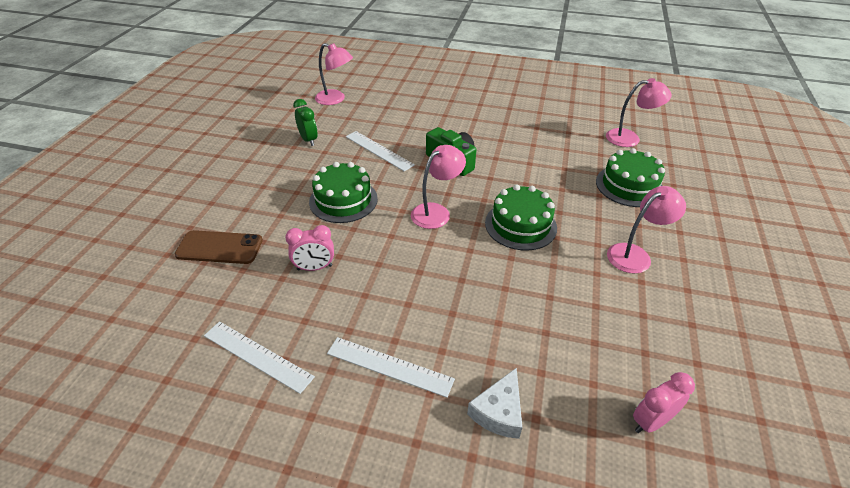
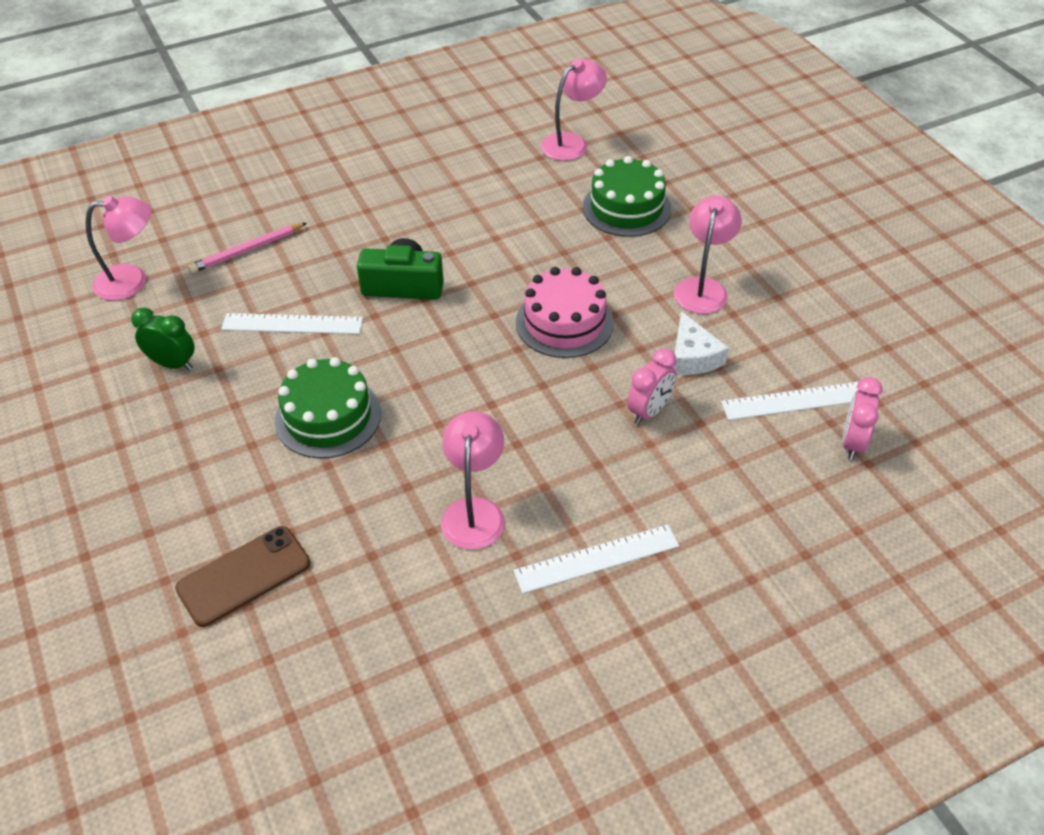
camera: 40 degrees left, 5 degrees up
white ruler [204,321,315,394] -> white ruler moved to [721,382,859,420]
pink clock [285,225,334,271] -> pink clock moved to [627,348,677,425]
pink lamp [411,145,466,229] -> pink lamp moved to [441,411,505,550]
white cheese [467,368,522,439] -> white cheese moved to [673,311,729,375]
green cake [485,184,557,251] -> pink cake [516,267,614,358]
none -> pink pencil [188,223,307,273]

